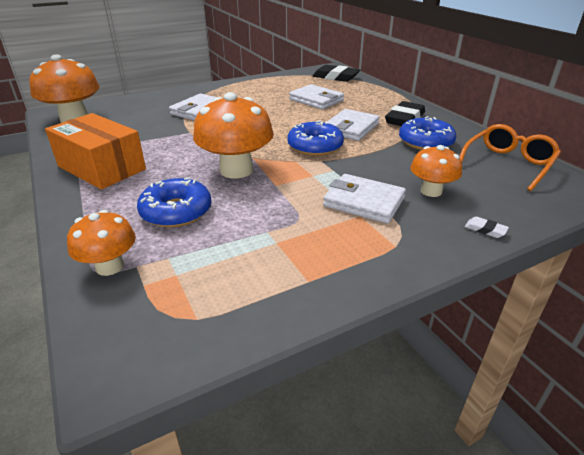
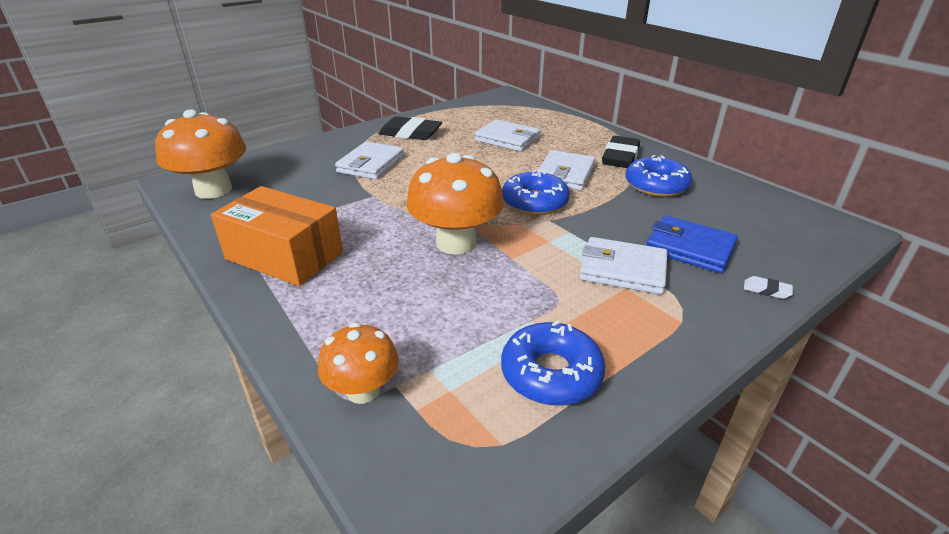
camera: 10 degrees left, 0 degrees up
blue donut [137,177,212,227] -> blue donut moved to [501,320,605,406]
black eraser [313,65,360,82] -> black eraser moved to [378,116,442,140]
orange mushroom [410,145,462,197] -> blue wallet [646,215,738,273]
orange glasses [459,124,561,191] -> none

